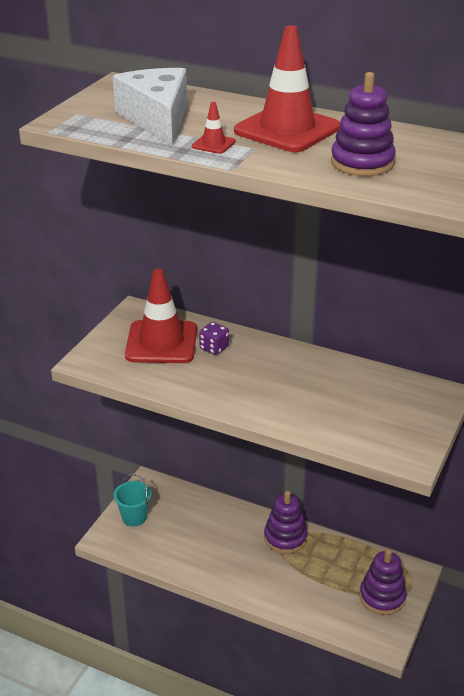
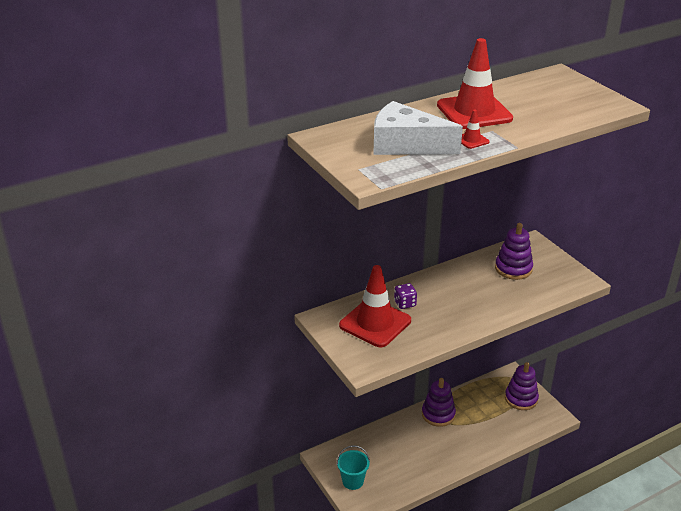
camera: 55 degrees left, 0 degrees up
purple stacking toy [331,72,396,176] -> purple stacking toy moved to [495,223,533,280]

